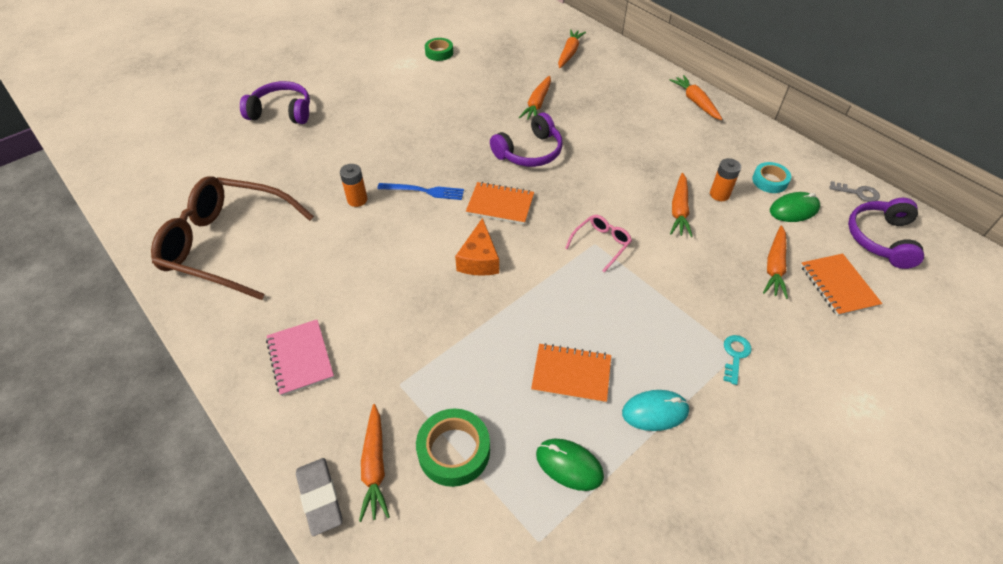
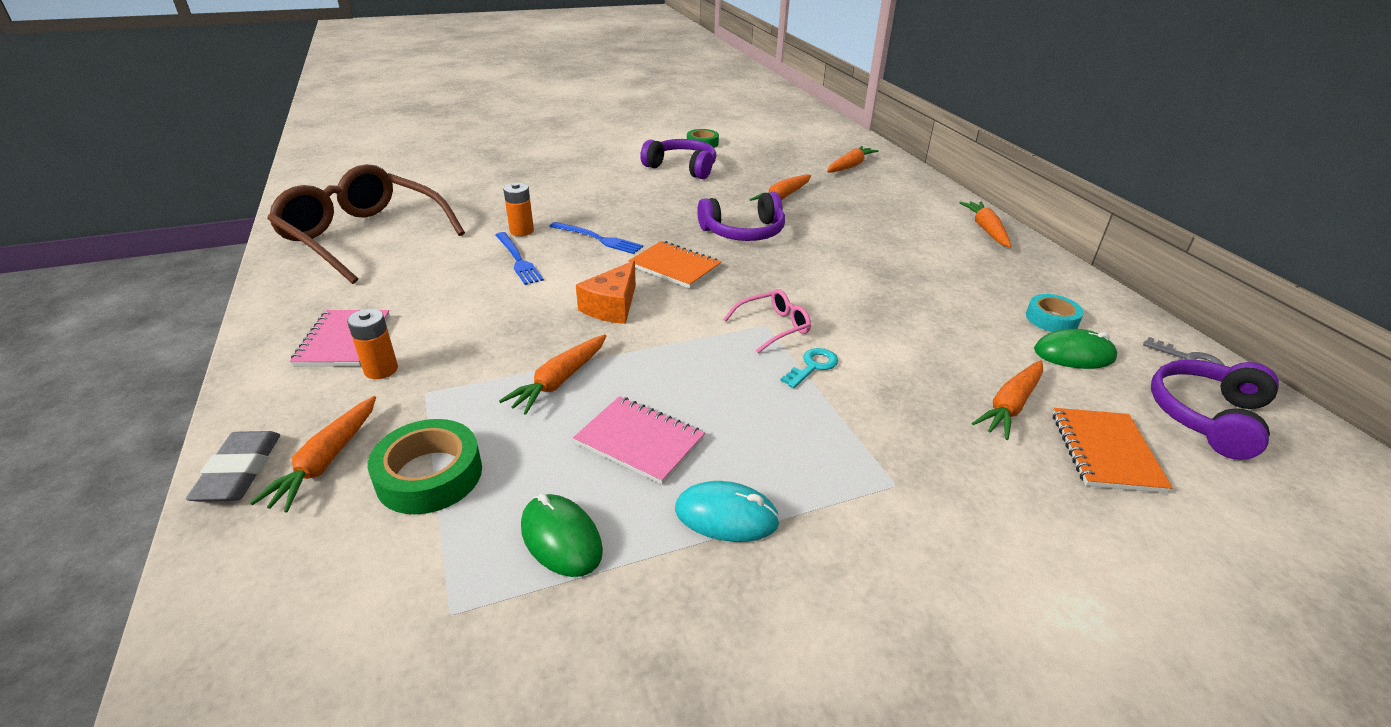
camera: 20 degrees right, 15 degrees down
purple headphones [240,81,310,124] -> purple headphones moved to [640,139,716,179]
orange notebook [531,343,611,403] -> pink notebook [573,396,705,485]
orange carrot [670,173,693,237] -> orange carrot moved to [499,334,606,415]
orange battery [710,158,741,201] -> orange battery moved to [347,309,398,379]
turquoise key [723,335,752,385] -> turquoise key moved to [781,348,838,388]
none -> blue fork [495,232,544,285]

